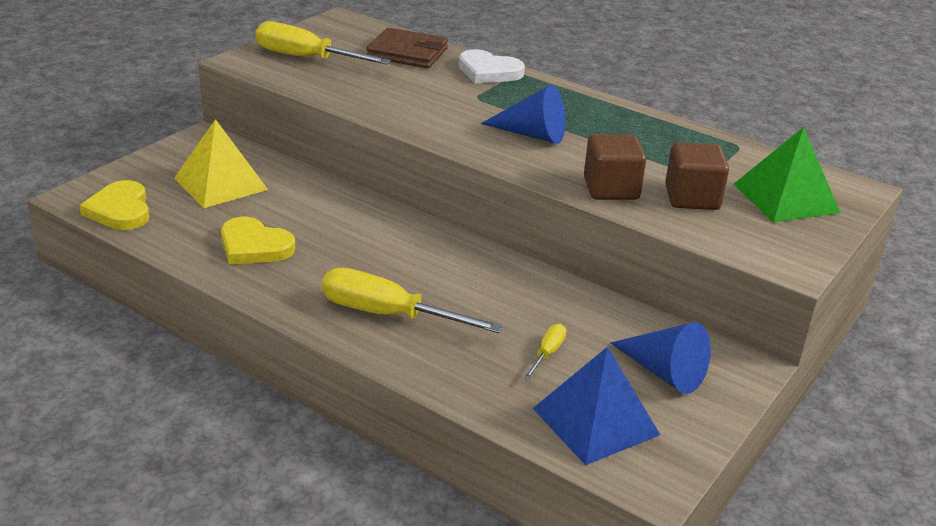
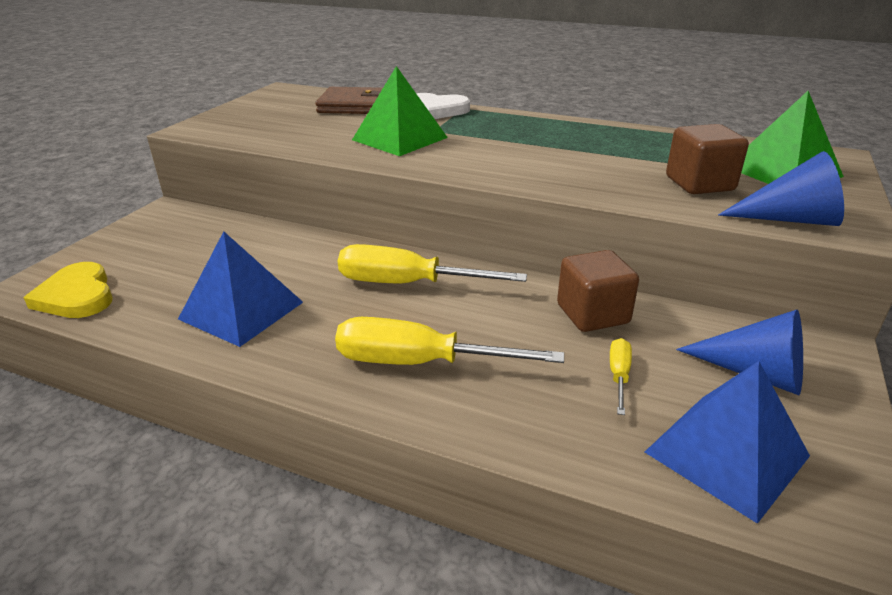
camera: 10 degrees left, 0 degrees up
yellow pyramid [174,119,268,208] -> none
yellow heart [221,217,295,265] -> blue pyramid [178,231,303,347]
yellow screwdriver [256,21,391,65] -> yellow screwdriver moved to [338,244,527,283]
blue cone [481,85,565,144] -> blue cone moved to [718,151,844,226]
brown cube [584,134,646,200] -> brown cube moved to [557,250,639,332]
none -> green pyramid [352,66,448,156]

